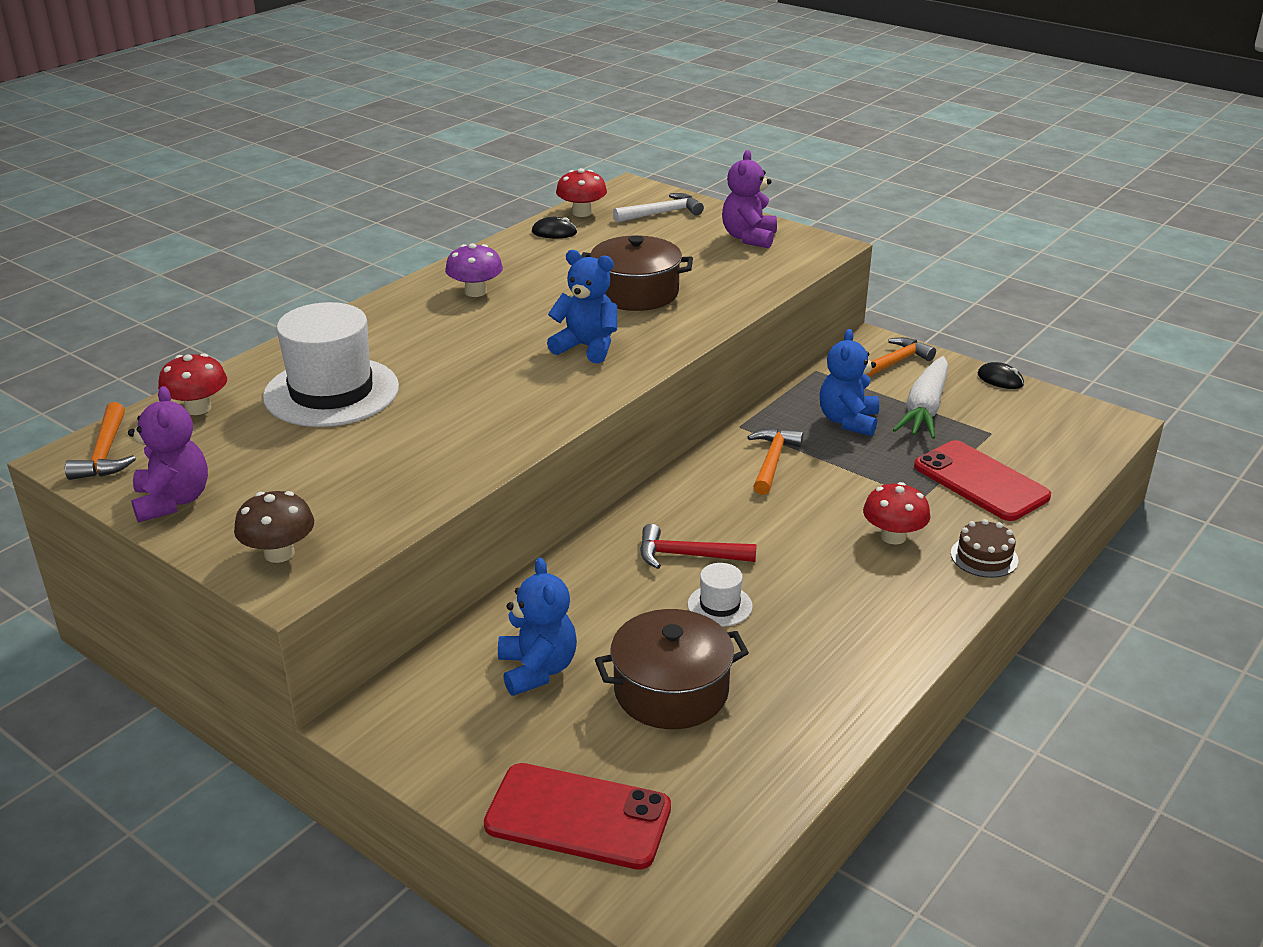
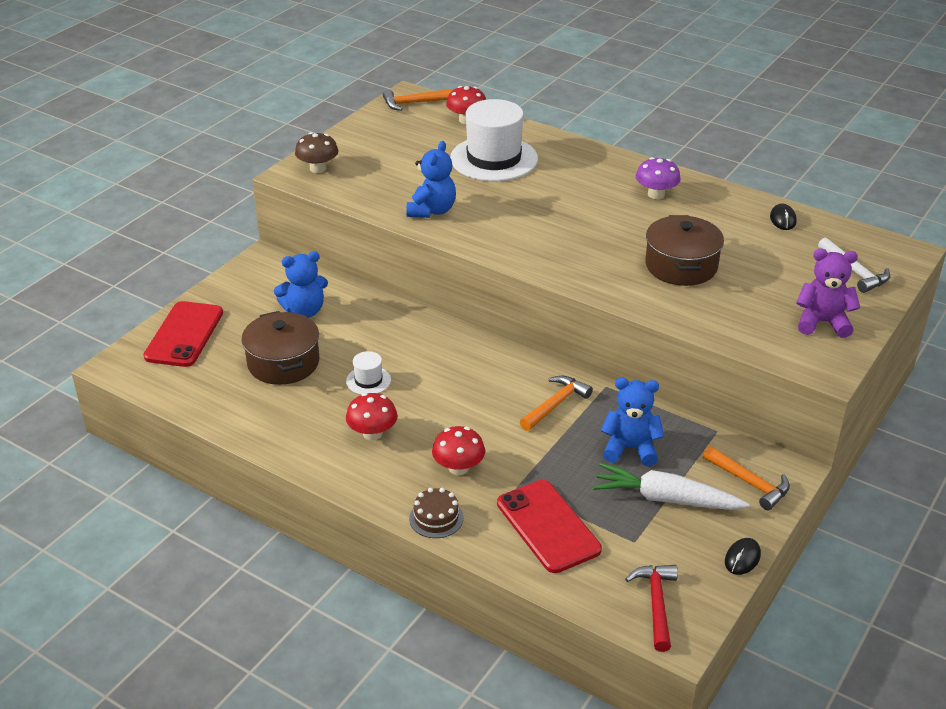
camera: 85 degrees right, 5 degrees up
purple teddy bear [128,386,208,523] -> none
blue teddy bear [547,250,617,363] -> blue teddy bear moved to [406,141,456,218]
red mushroom [556,168,607,217] -> red mushroom moved to [346,393,397,440]
red hammer [640,524,757,569] -> red hammer moved to [625,565,678,652]
orange hammer [748,428,803,495] -> orange hammer turned 60 degrees counterclockwise [520,376,593,431]
red phone [914,440,1051,521] -> red phone turned 75 degrees counterclockwise [497,480,602,573]

